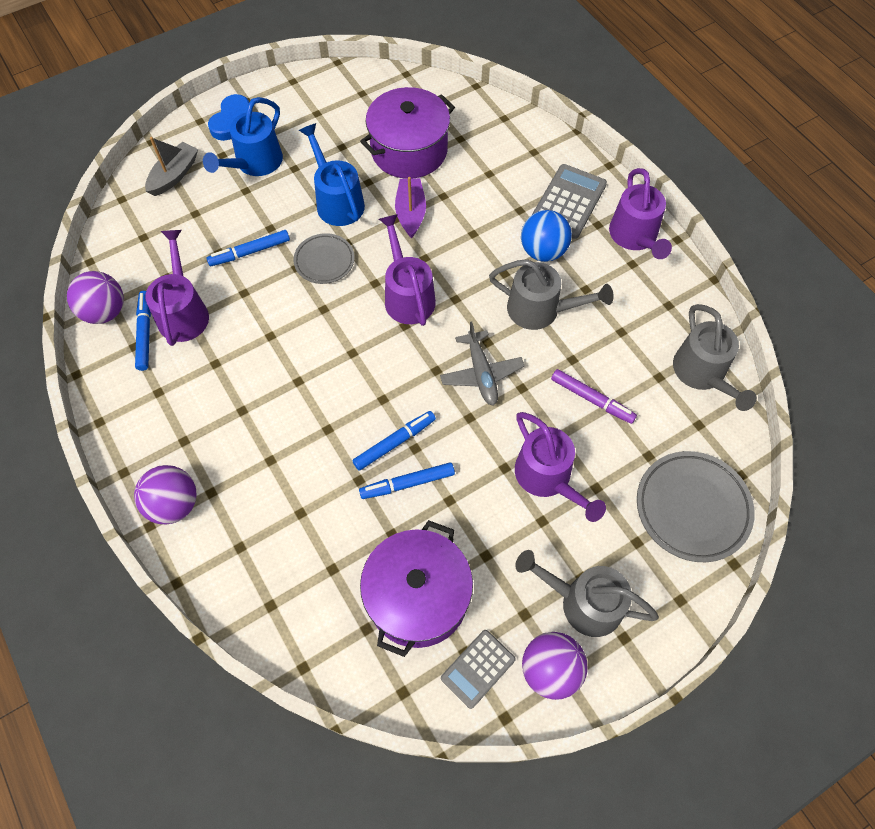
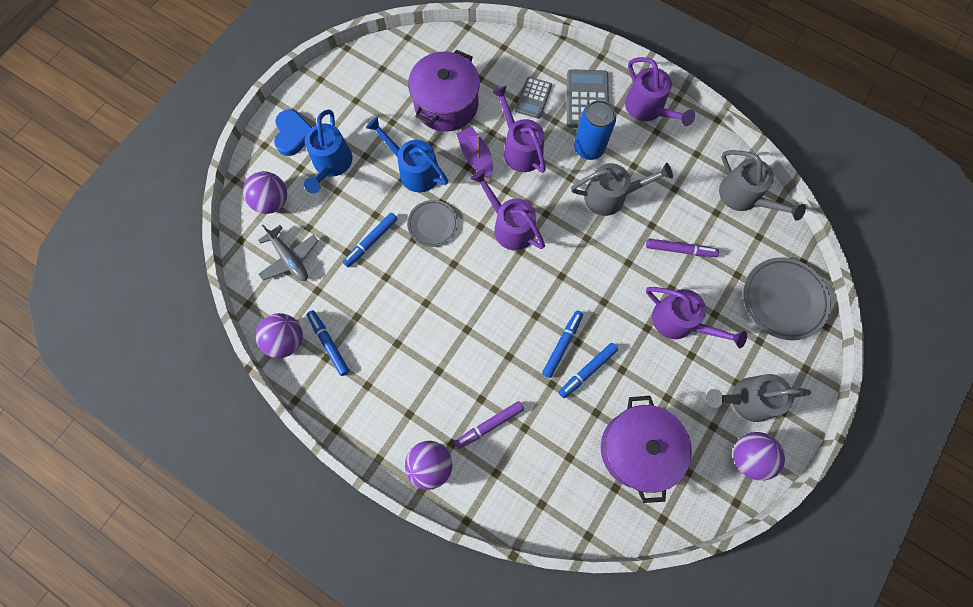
camera: 25 degrees left, 10 degrees up
grey boat [145,137,198,196] -> purple ball [243,171,287,214]
purple watering can [145,230,209,346] -> purple watering can moved to [492,86,546,173]
grey plane [440,321,525,406] -> grey plane moved to [258,225,318,281]
grey calculator [441,630,516,709] -> grey calculator moved to [515,77,552,119]
blue ball [521,210,572,262] -> blue can [574,100,616,160]
none -> purple marker [454,401,524,449]

